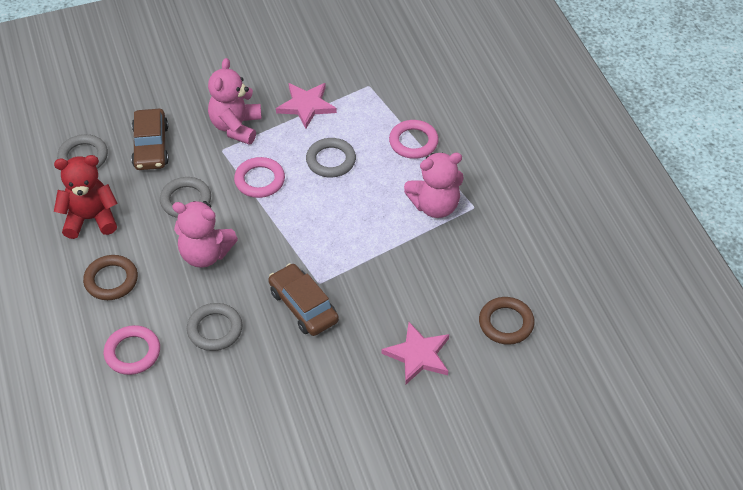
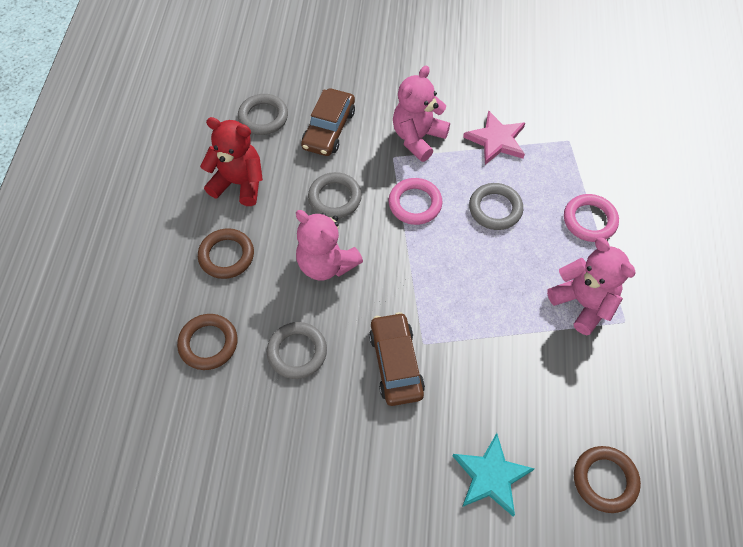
camera: 25 degrees right, 10 degrees up
pink ring [104,325,160,375] -> brown ring [177,314,238,370]
pink star [382,322,449,384] -> turquoise star [453,433,534,517]
pink teddy bear [404,152,464,218] -> pink teddy bear turned 135 degrees counterclockwise [547,238,636,335]

